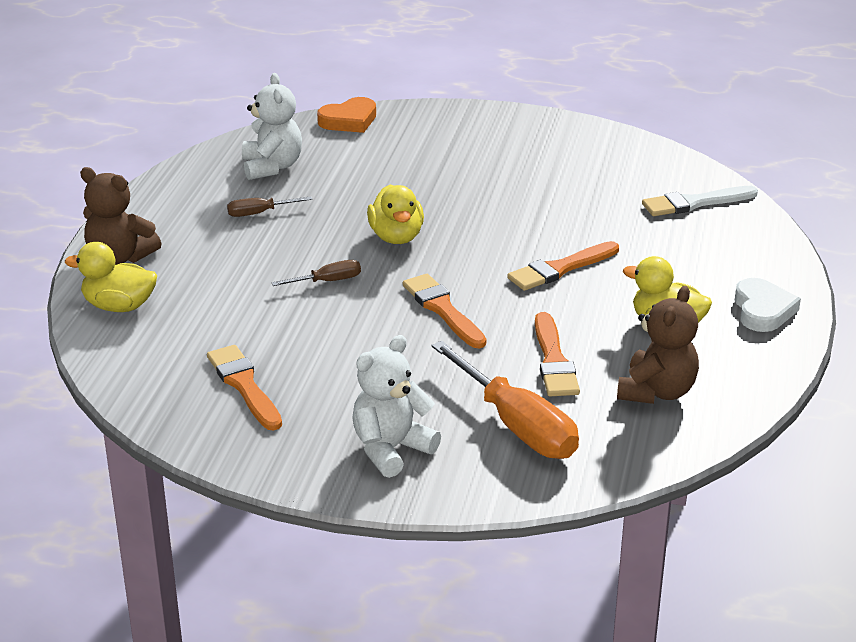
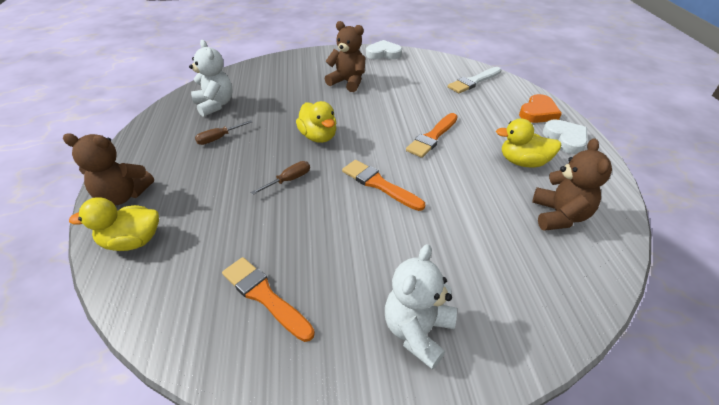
camera: 20 degrees left, 10 degrees up
orange heart [317,97,376,133] -> orange heart moved to [519,94,562,123]
orange screwdriver [431,341,579,459] -> none
orange brush [535,312,580,397] -> none
none -> brown teddy bear [325,21,365,92]
none -> white heart [366,40,402,59]

